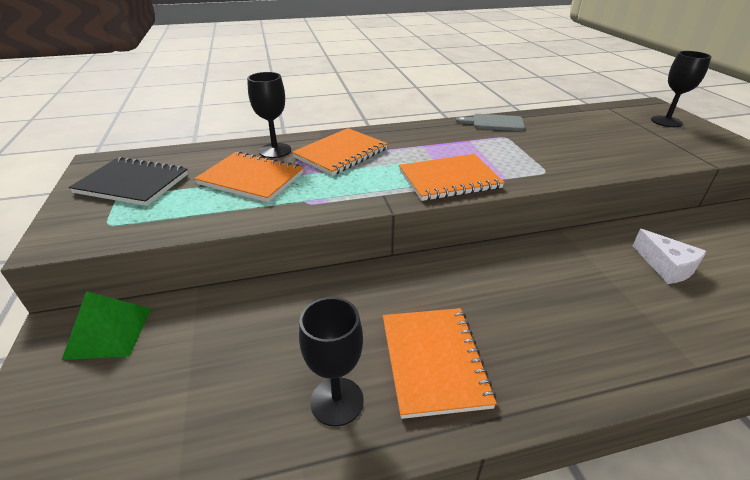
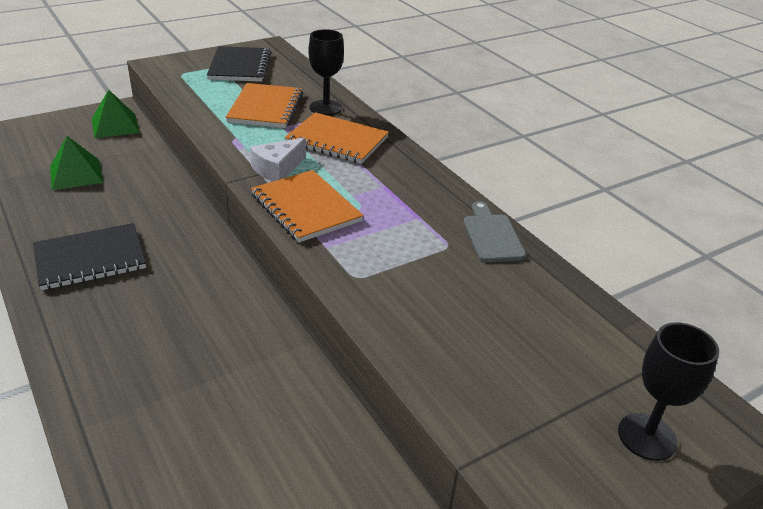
camera: 70 degrees right, 0 degrees up
black goblet [299,297,364,427] -> none
orange notebook [383,308,497,419] -> black notebook [33,223,146,290]
white cheese [633,229,707,284] -> white cheese moved to [250,138,306,181]
none -> green pyramid [50,136,103,190]

